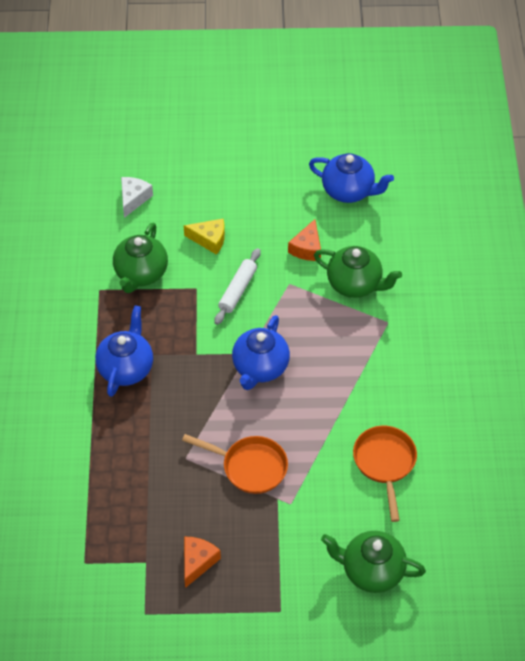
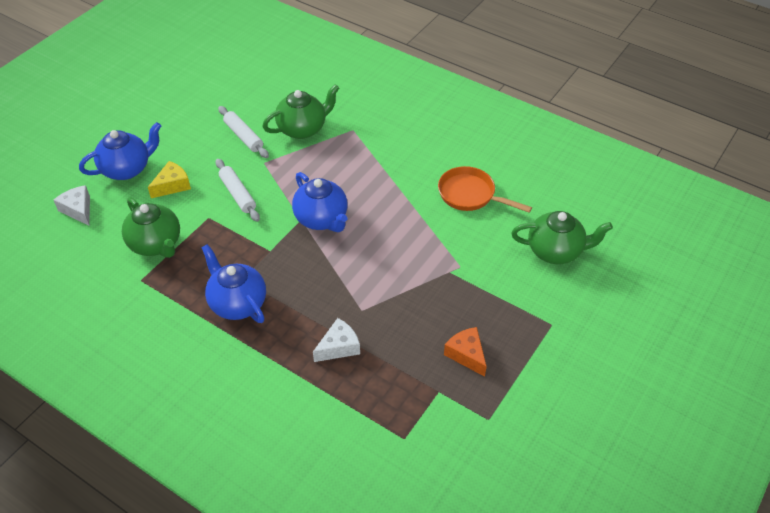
camera: 55 degrees left, 5 degrees down
orange pan [182,434,288,494] -> none
orange cheese [288,219,321,261] -> white rolling pin [218,106,269,158]
blue teapot [309,153,394,203] -> blue teapot moved to [79,122,161,180]
green teapot [321,531,426,593] -> green teapot turned 135 degrees counterclockwise [511,211,613,264]
none -> white cheese [313,318,360,362]

